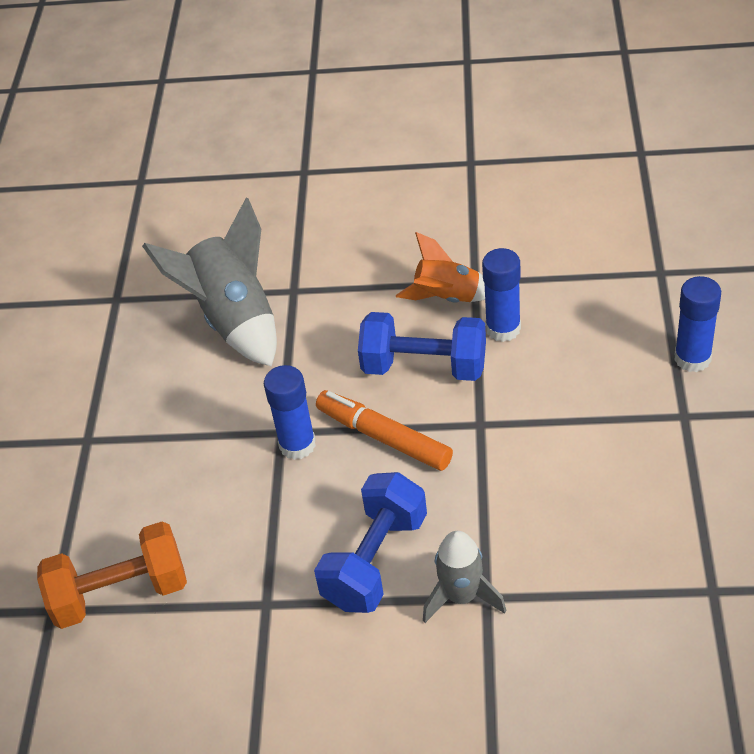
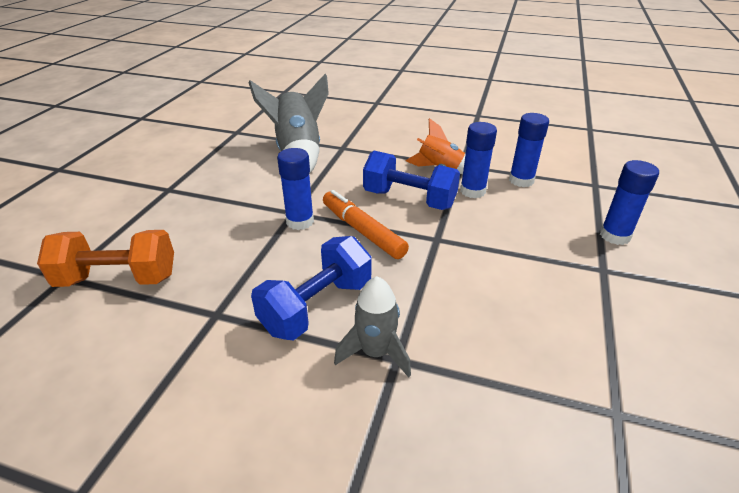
camera: 10 degrees right, 10 degrees down
none -> blue glue stick [509,113,549,187]

